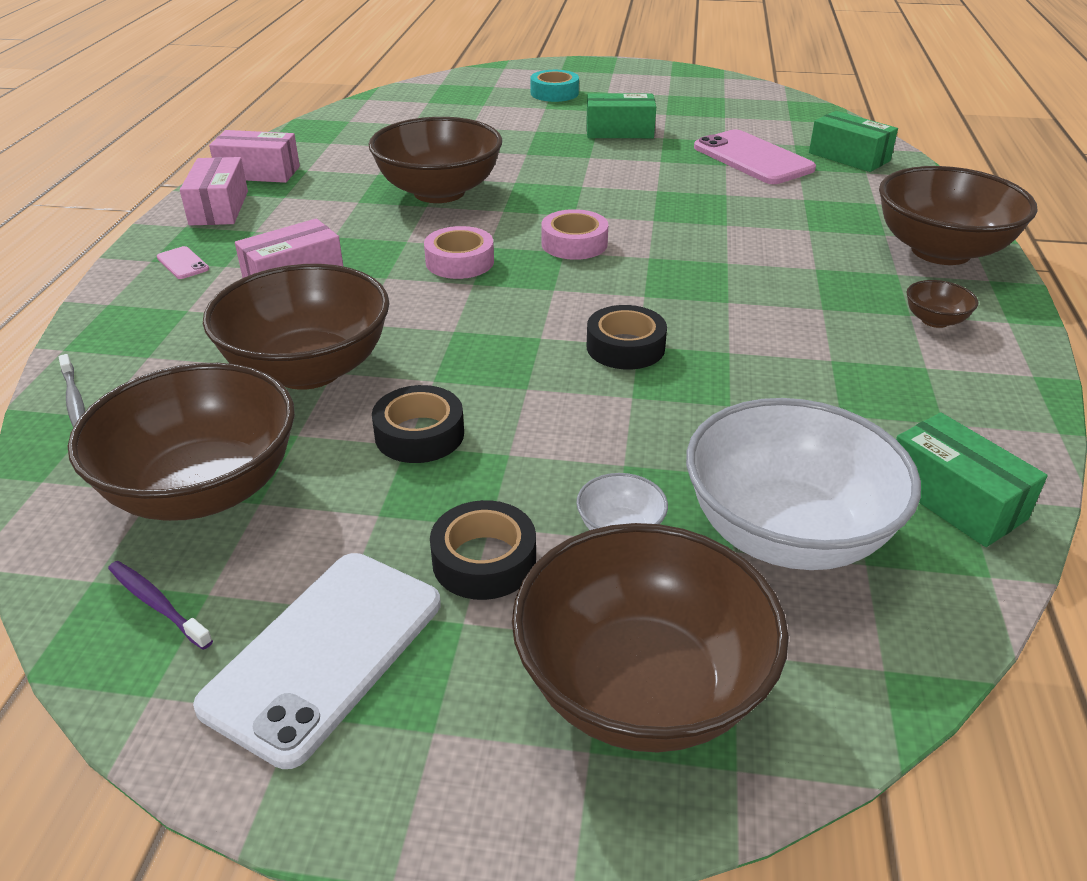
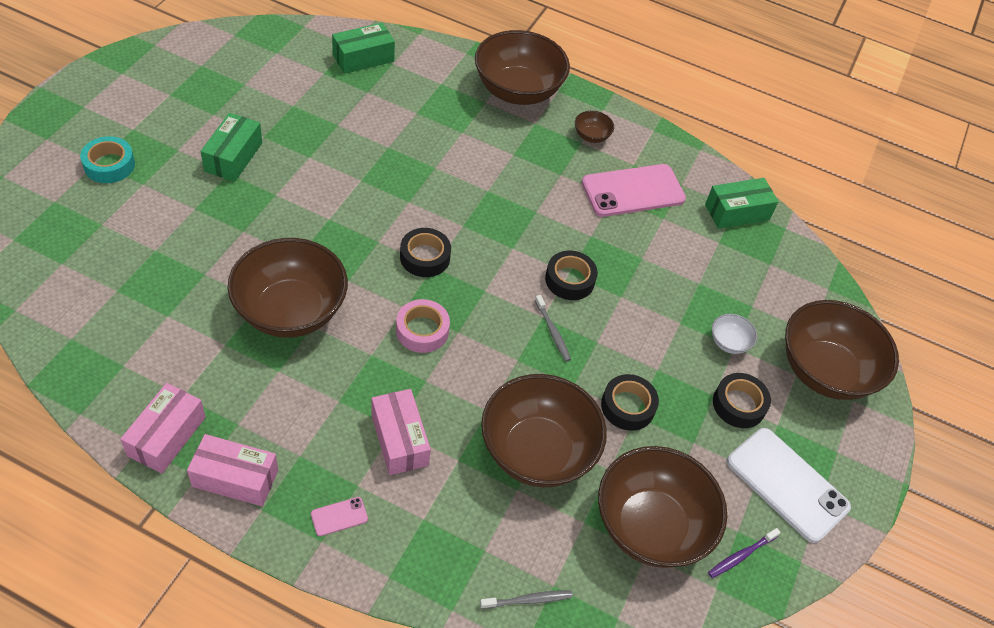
camera: 80 degrees left, 15 degrees up
pink tape [541,209,608,260] -> black tape [400,228,451,277]
white bowl [686,398,921,570] -> none
pink phone [694,129,816,184] -> pink phone moved to [582,164,686,217]
none -> grey toothbrush [535,295,571,361]

